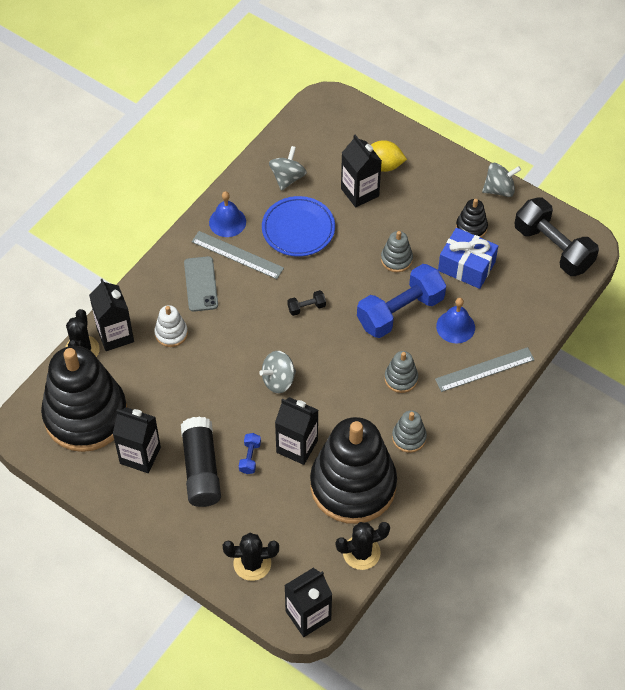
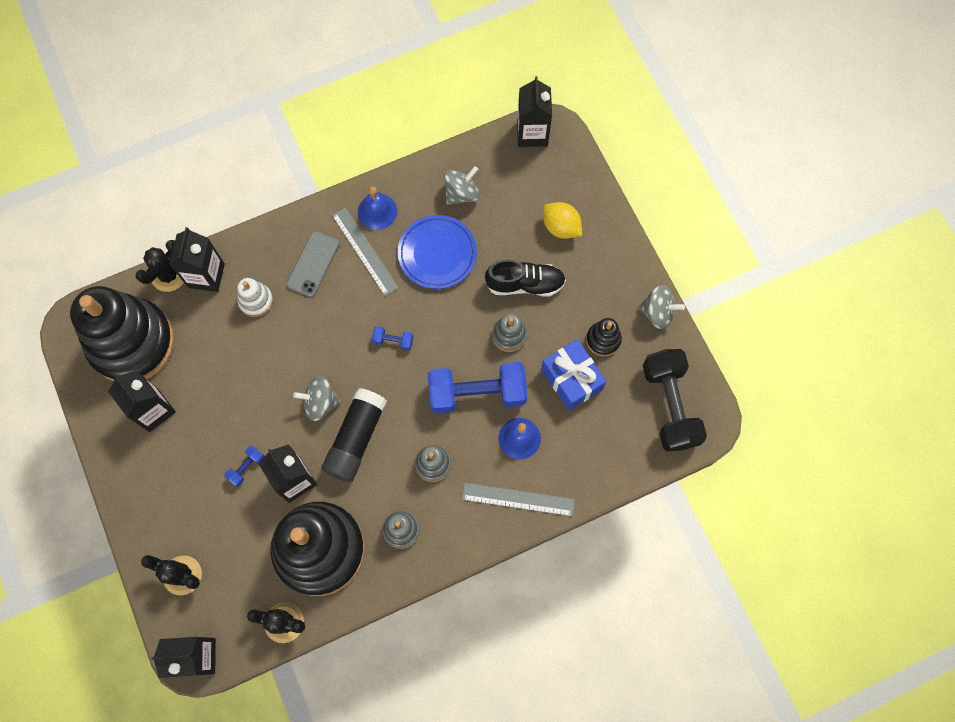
camera: 30 degrees right, 15 degrees up
black glue stick [181,416,221,507] -> black glue stick moved to [322,388,387,482]
black dumbbell [287,290,326,316] -> blue dumbbell [372,326,413,351]
black carton [341,135,382,208] -> black carton moved to [517,76,552,147]
none -> black shoe [485,260,566,296]

